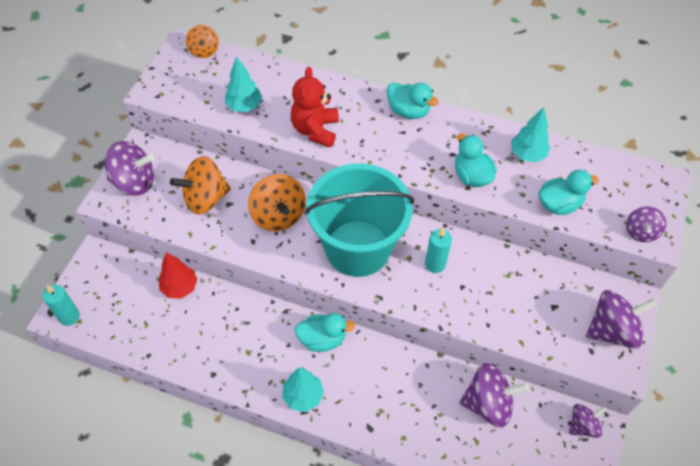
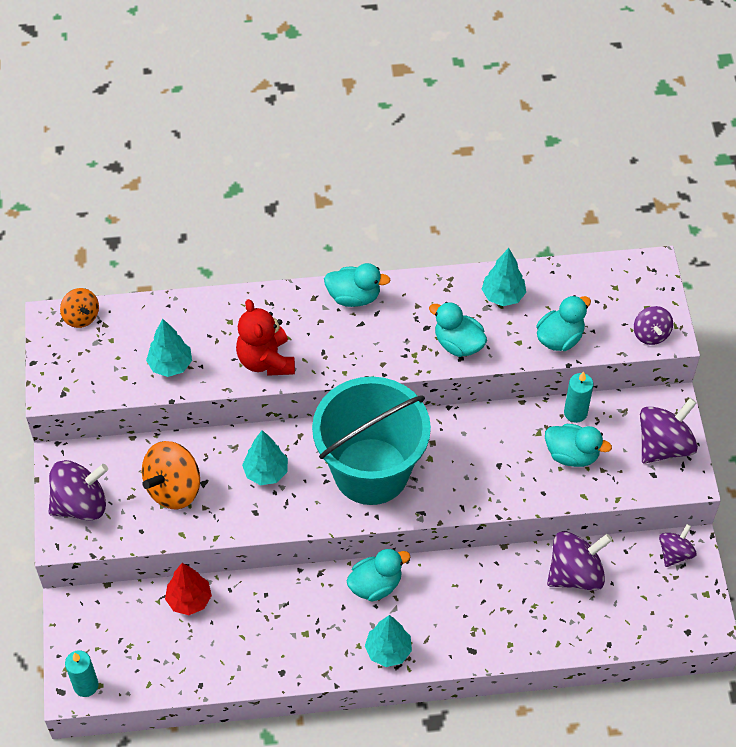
camera: 25 degrees left, 0 degrees up
orange spinning top [248,174,306,231] -> turquoise tree [242,430,288,485]
turquoise candle [425,227,452,273] -> turquoise candle moved to [564,371,594,423]
none -> turquoise duck [545,424,612,467]

